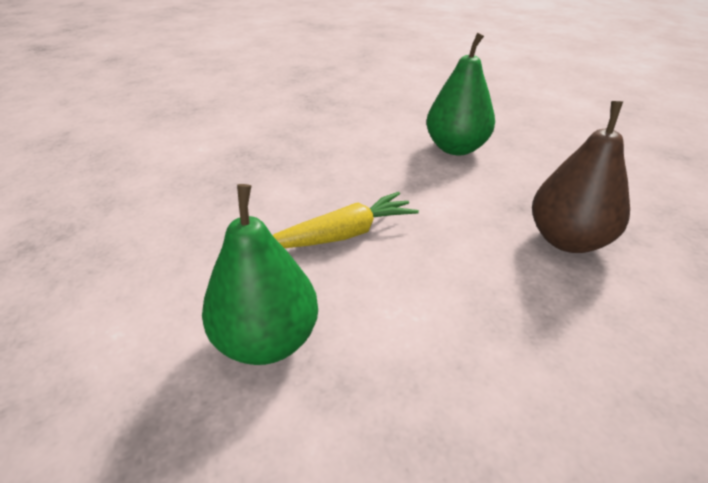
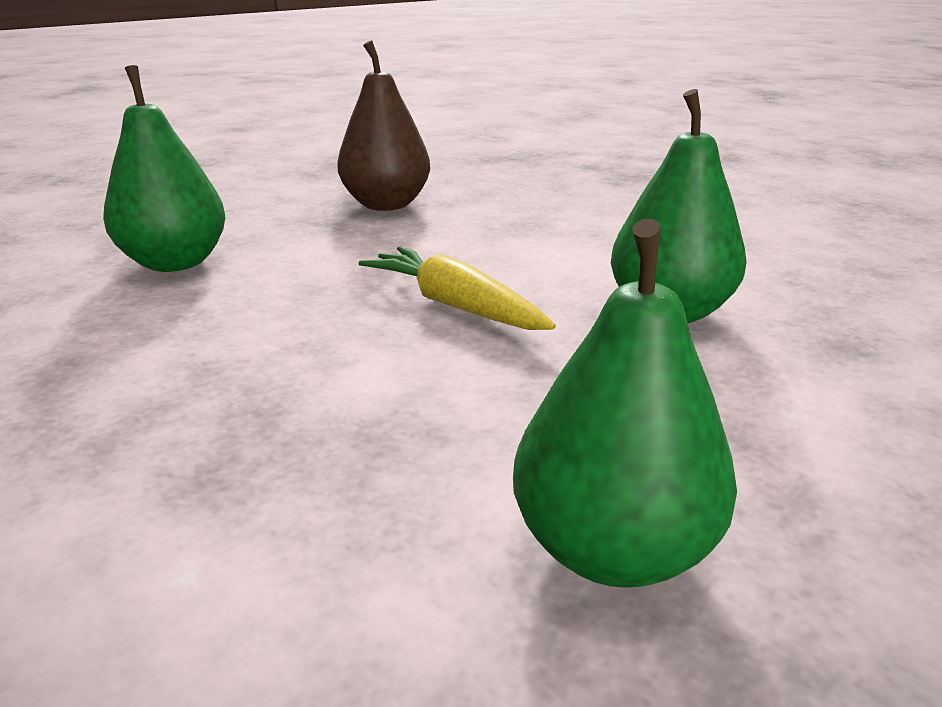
camera: 110 degrees left, 10 degrees down
none -> green pear [513,219,737,588]

